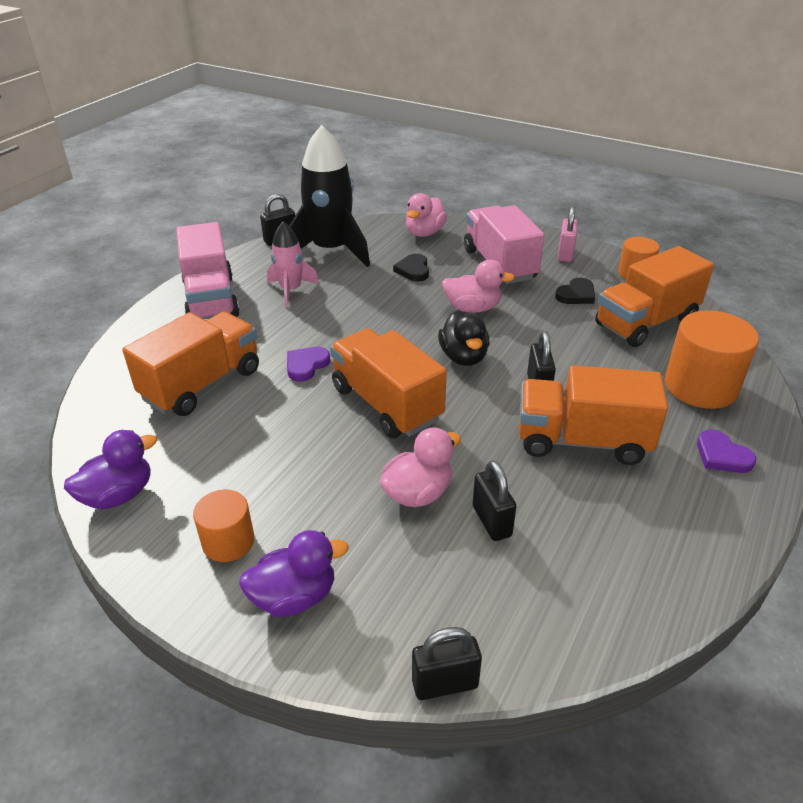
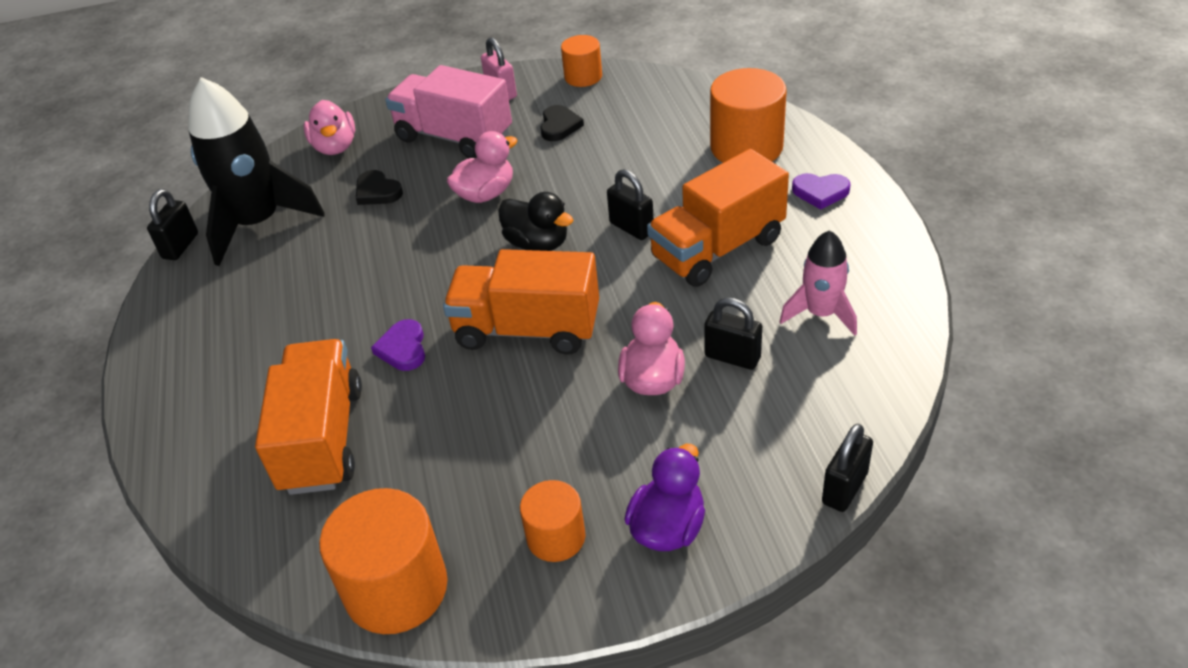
camera: 40 degrees left, 5 degrees up
purple duck [64,430,157,509] -> orange cylinder [319,488,448,634]
pink truck [176,222,240,319] -> none
pink rocket [267,222,319,307] -> pink rocket moved to [780,230,857,336]
orange truck [595,246,714,347] -> none

